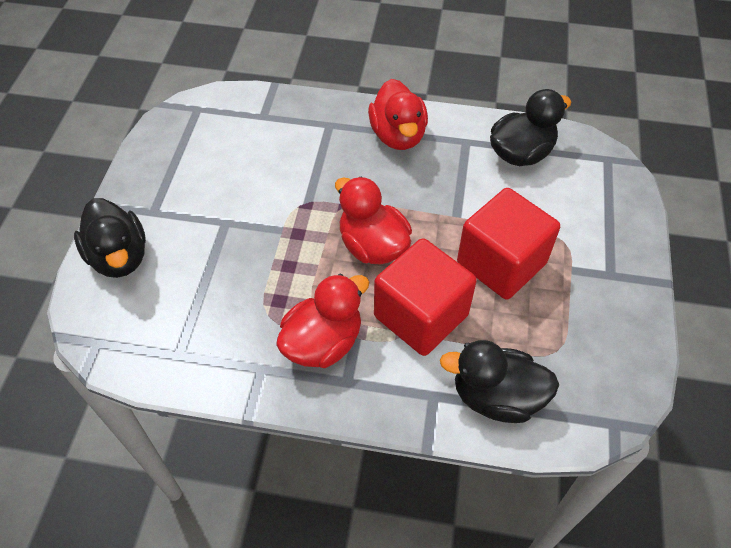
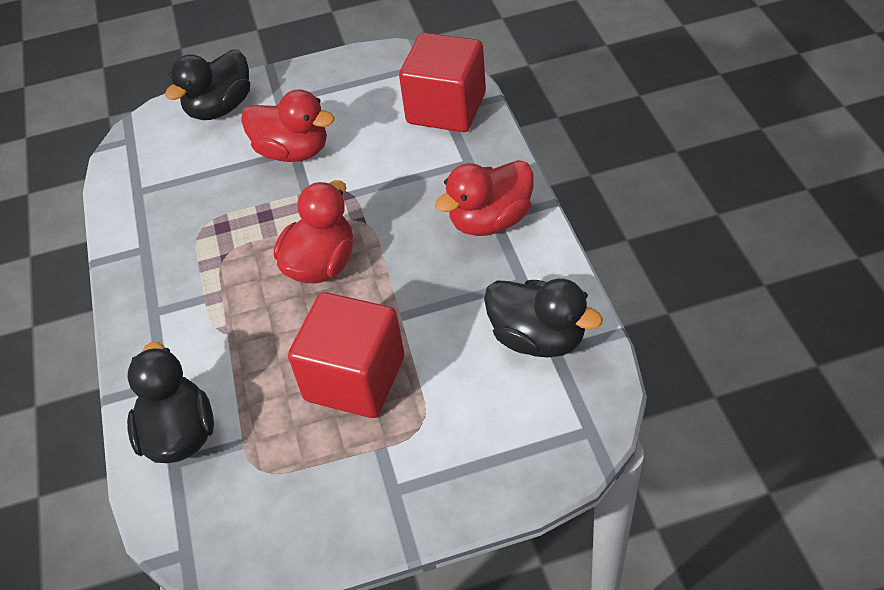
camera: 70 degrees right, 5 degrees down
red duck [276,274,369,368] -> red duck moved to [241,89,335,162]
red cube [374,238,477,356] -> red cube moved to [399,33,486,132]

